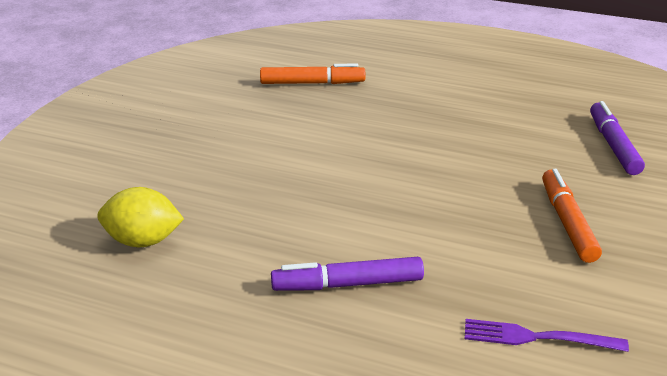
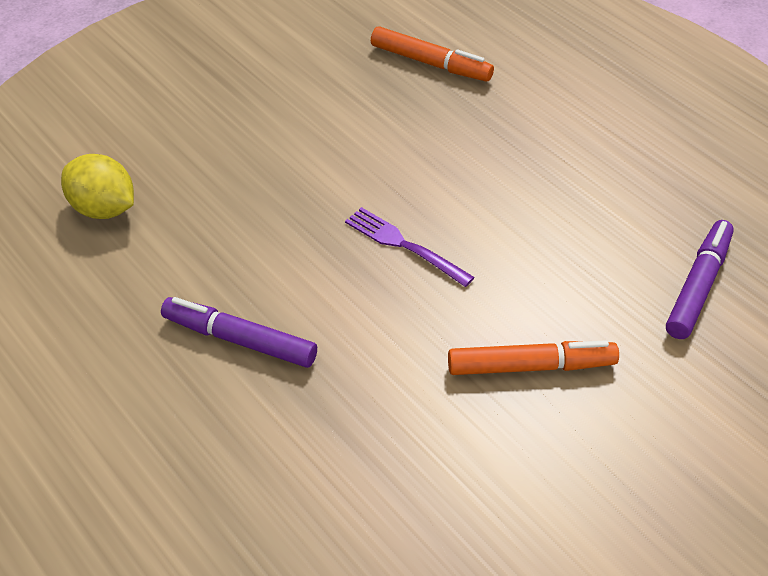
camera: 30 degrees right, 15 degrees up
purple fork [465,319,629,352] -> purple fork moved to [345,207,475,287]
orange marker [542,169,602,263] -> orange marker turned 60 degrees clockwise [448,340,619,375]

